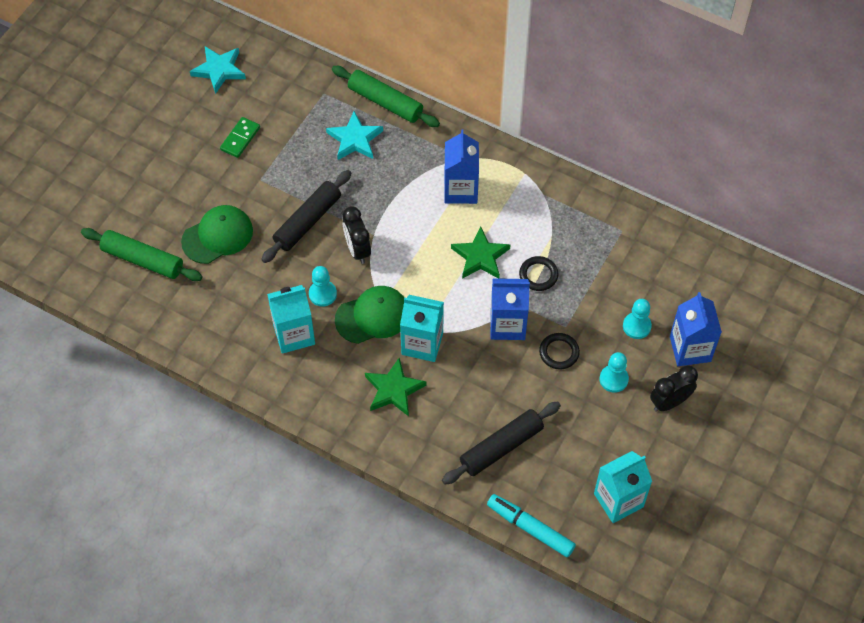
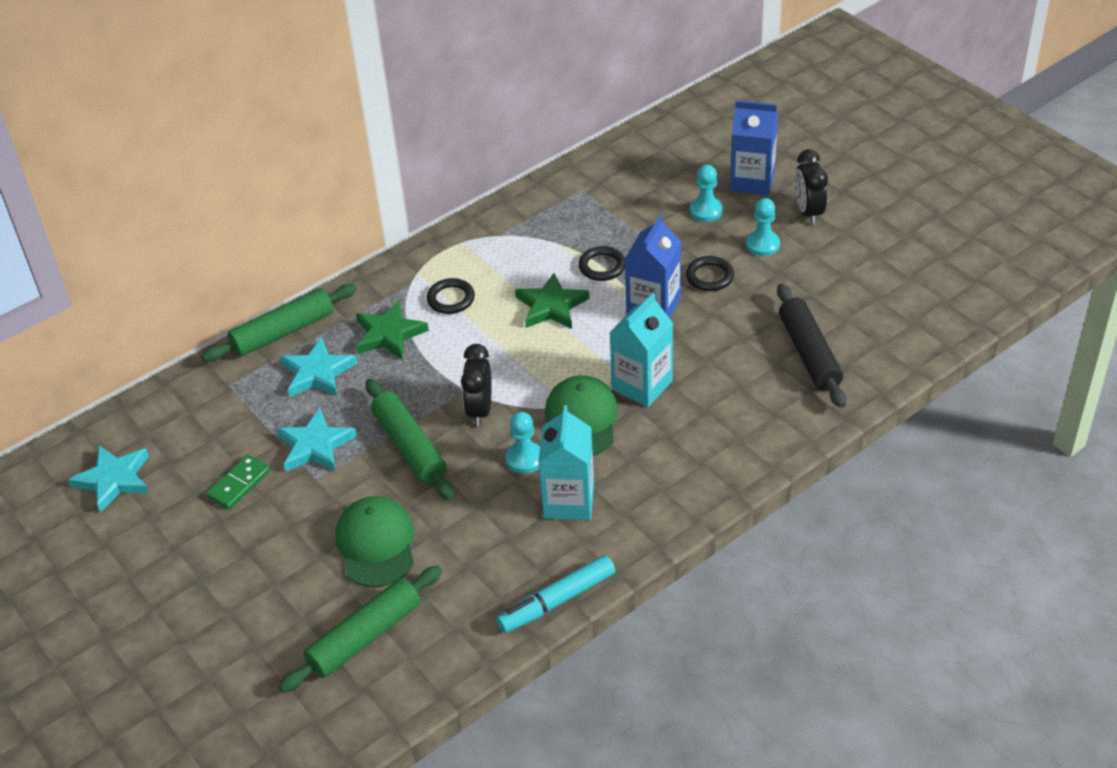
camera: 65 degrees left, 15 degrees down
green domino [220,117,260,158] -> green domino turned 75 degrees clockwise [206,455,271,510]
black rolling pin [261,170,351,263] -> green rolling pin [366,379,454,500]
black clock [343,206,371,264] -> black clock turned 90 degrees clockwise [461,344,491,427]
green star [365,358,426,416] -> green star moved to [356,300,429,359]
blue carton [444,129,479,204] -> black ring [427,278,475,314]
turquoise marker [487,494,576,557] -> turquoise marker moved to [496,555,615,633]
turquoise carton [594,451,652,523] -> none
none -> turquoise star [276,408,357,472]

